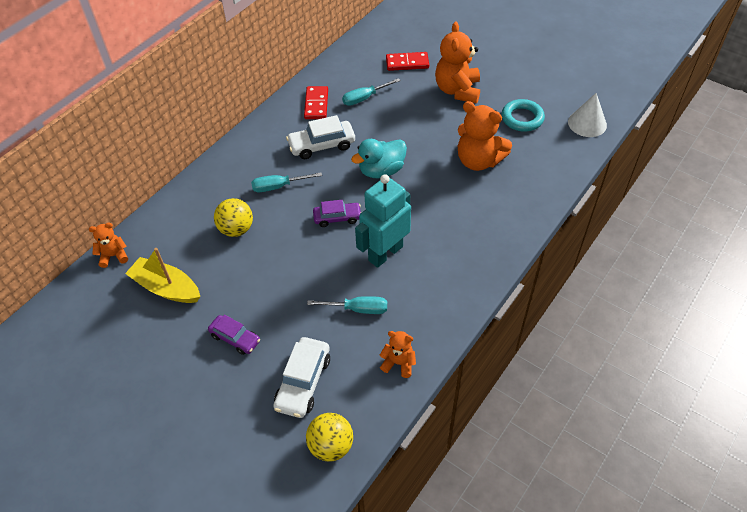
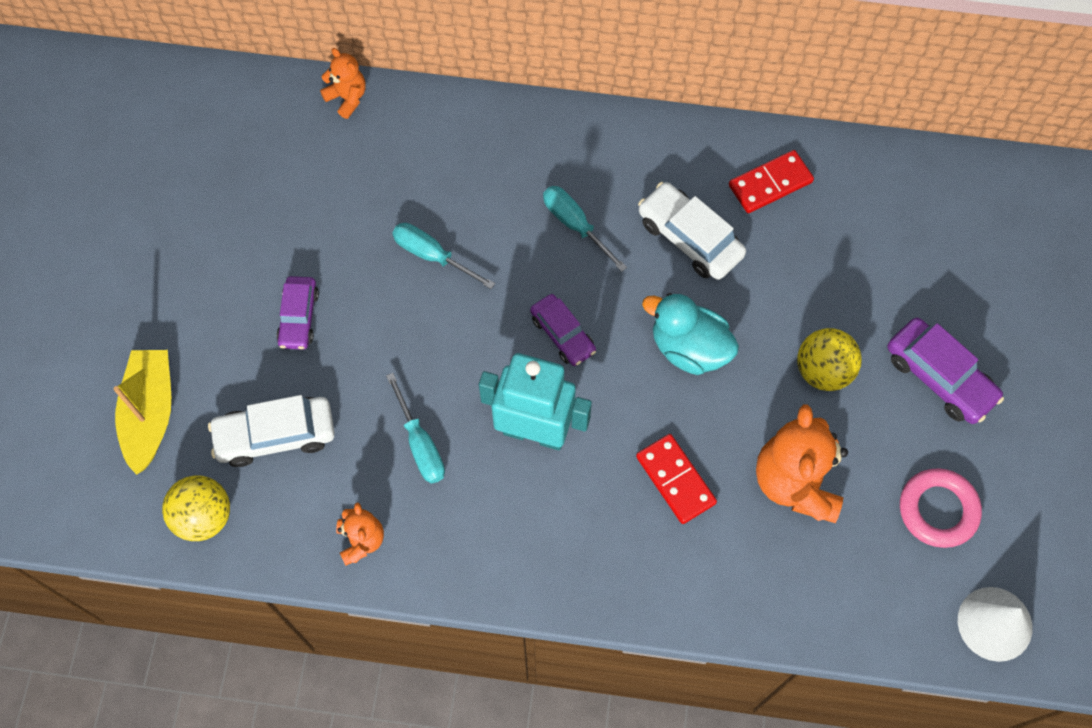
camera: 60 degrees right, 15 degrees up
yellow boat [125,248,200,303] -> yellow boat moved to [114,350,171,475]
yellow ball [214,198,253,237] -> yellow ball moved to [797,328,862,391]
turquoise screwdriver [342,78,401,106] -> turquoise screwdriver moved to [392,223,495,289]
red domino [386,52,429,71] -> red domino moved to [636,434,717,524]
orange teddy bear [435,22,480,104] -> purple car [887,318,1004,424]
turquoise ring [502,99,545,132] -> pink ring [900,468,982,548]

